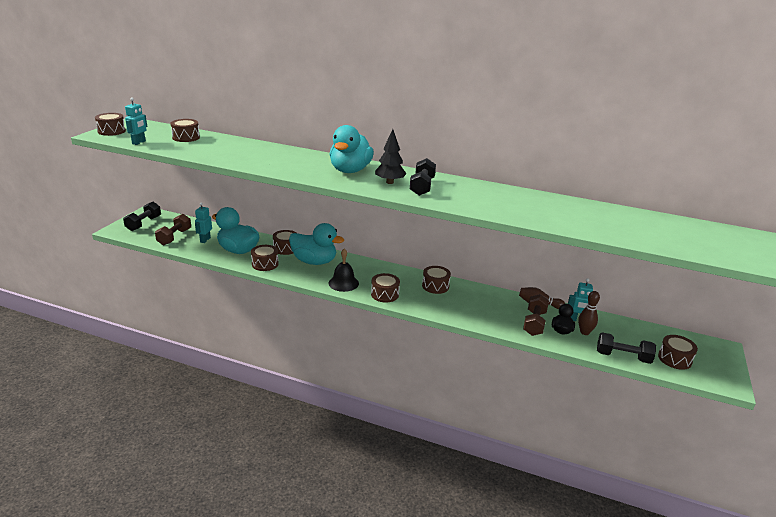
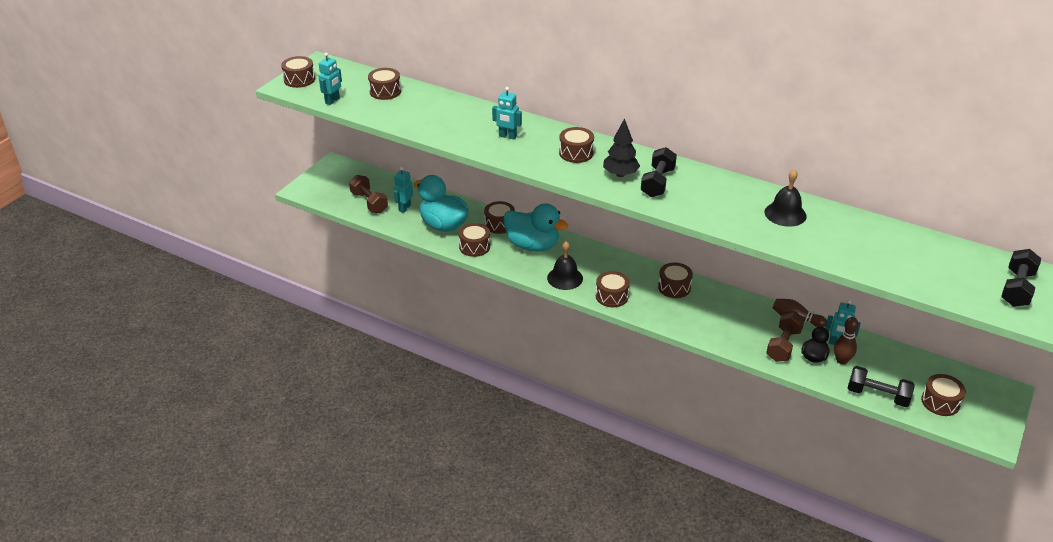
camera: 10 degrees right, 10 degrees up
black dumbbell [123,202,161,231] -> black dumbbell moved to [1001,249,1041,307]
brown dumbbell [155,214,191,245] -> brown dumbbell turned 60 degrees counterclockwise [349,175,388,213]
turquoise duck [330,125,374,173] -> brown drum [559,127,594,163]
none -> turquoise robot [492,87,522,139]
none -> black bell [765,169,807,227]

